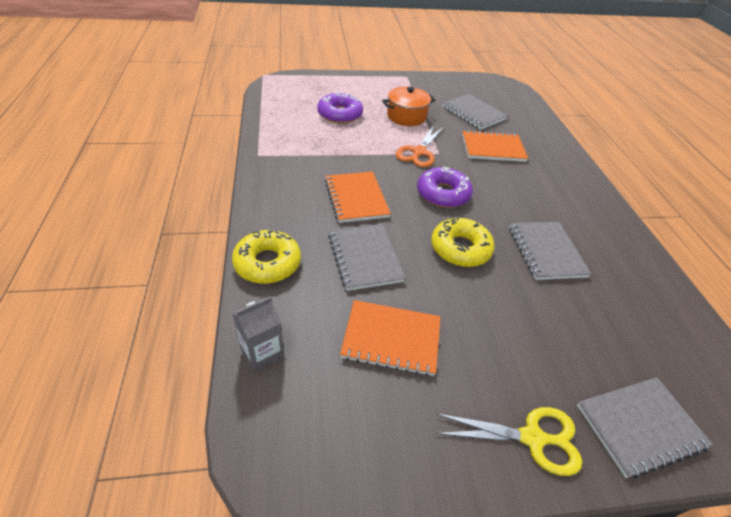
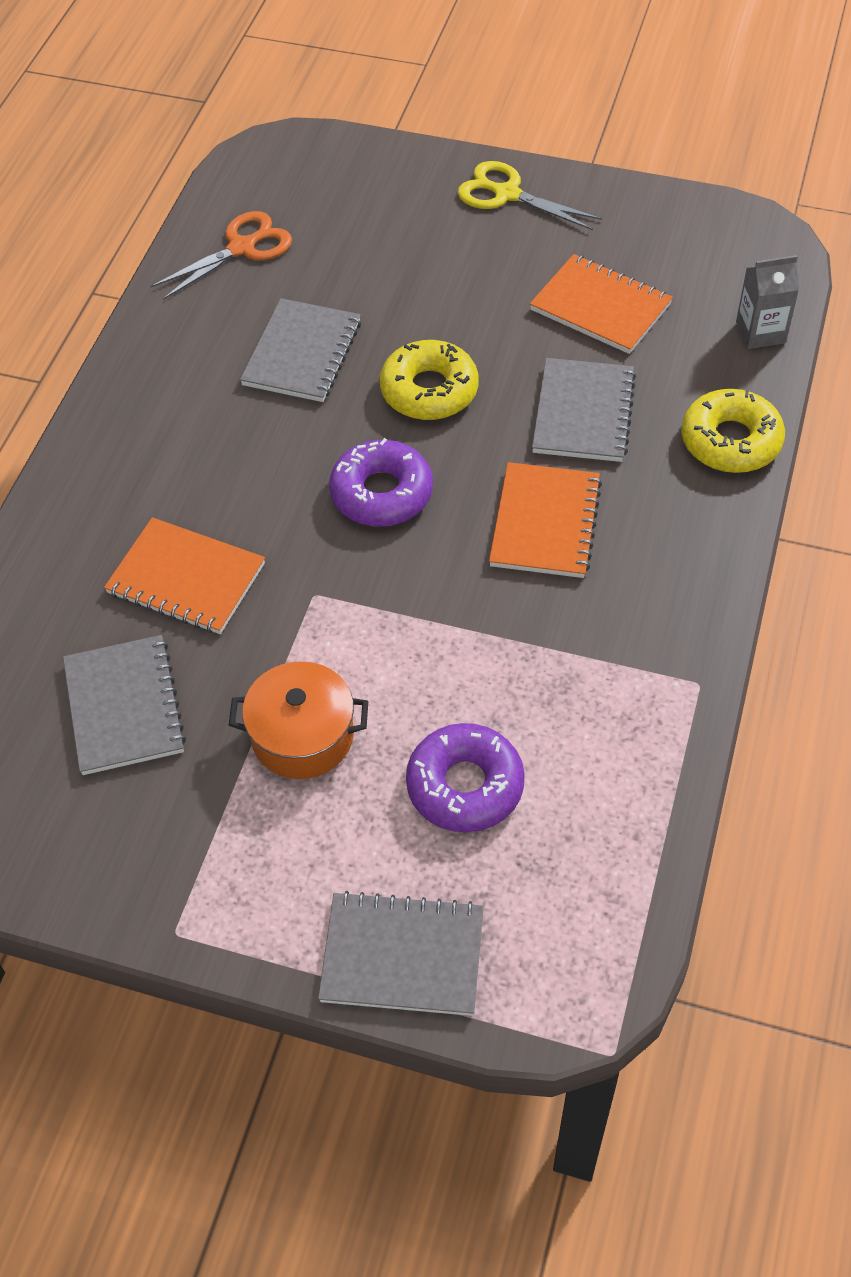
camera: 150 degrees left, 10 degrees up
orange scissors [396,125,443,167] -> orange scissors moved to [151,211,292,300]
grey notebook [577,377,713,478] -> grey notebook moved to [318,891,484,1016]

